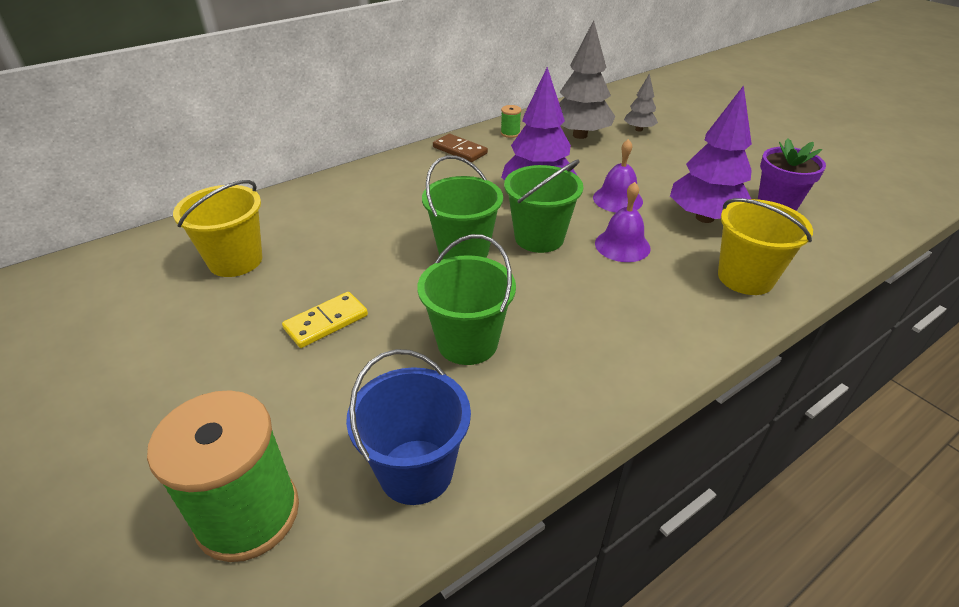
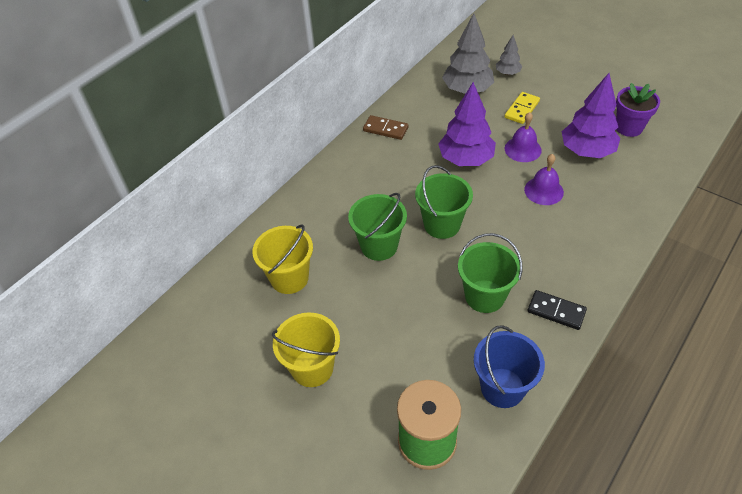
camera: 15 degrees left, 10 degrees up
yellow domino [282,292,368,348] -> yellow domino moved to [504,92,540,124]
green spool [501,105,521,138] -> none
green bucket [504,160,583,253] -> green bucket moved to [348,193,407,261]
yellow bucket [718,198,813,295] -> yellow bucket moved to [272,312,340,387]
none -> black domino [527,290,587,330]

